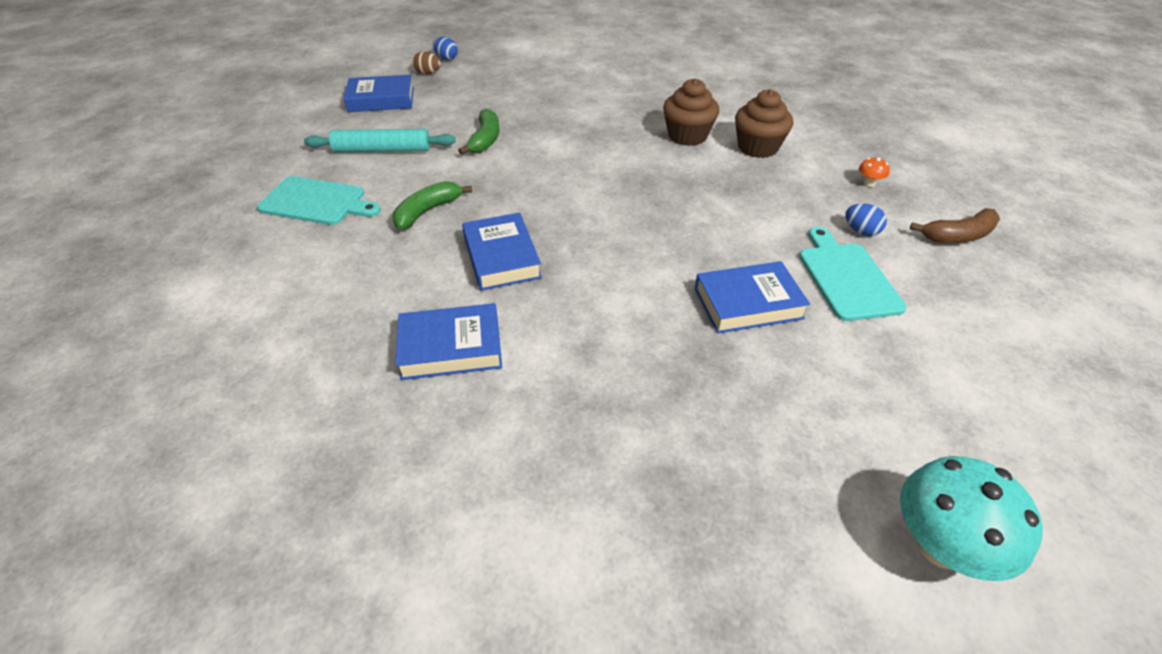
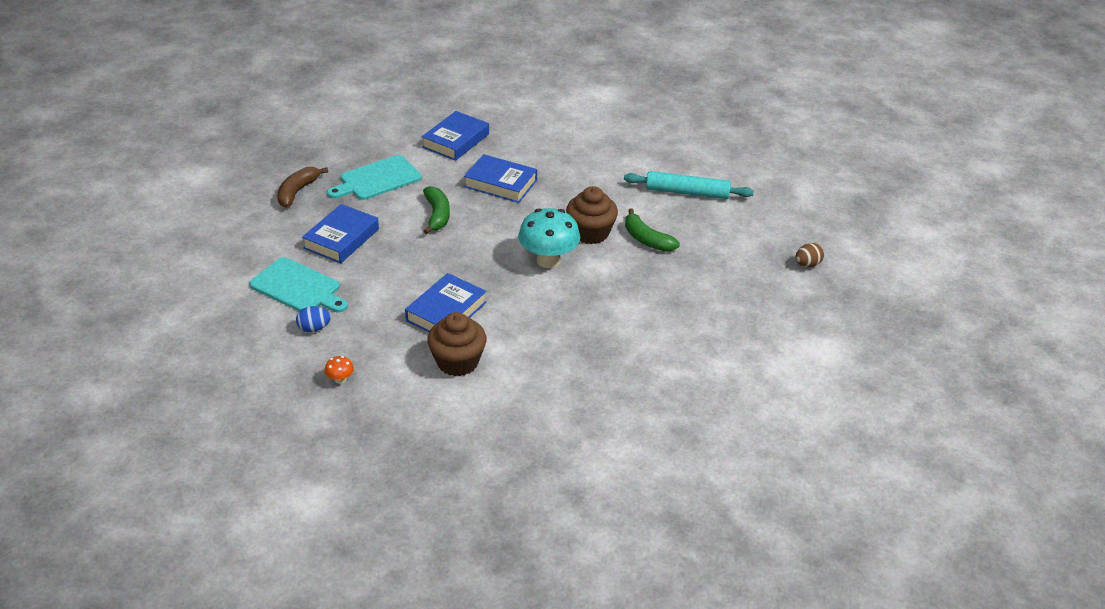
camera: 130 degrees right, 5 degrees down
turquoise cutting board [257,176,381,225] -> turquoise cutting board moved to [327,155,422,200]
turquoise rolling pin [304,129,456,152] -> turquoise rolling pin turned 60 degrees clockwise [624,171,754,199]
blue book [343,75,414,112] -> blue book moved to [405,273,487,332]
green banana [393,181,472,230] -> green banana moved to [423,186,450,234]
blue egg [433,37,458,60] -> none
brown cupcake [663,78,719,146] -> brown cupcake moved to [566,186,618,244]
turquoise mushroom [900,456,1043,581] -> turquoise mushroom moved to [518,208,580,268]
brown banana [910,208,1000,243] -> brown banana moved to [277,167,328,208]

